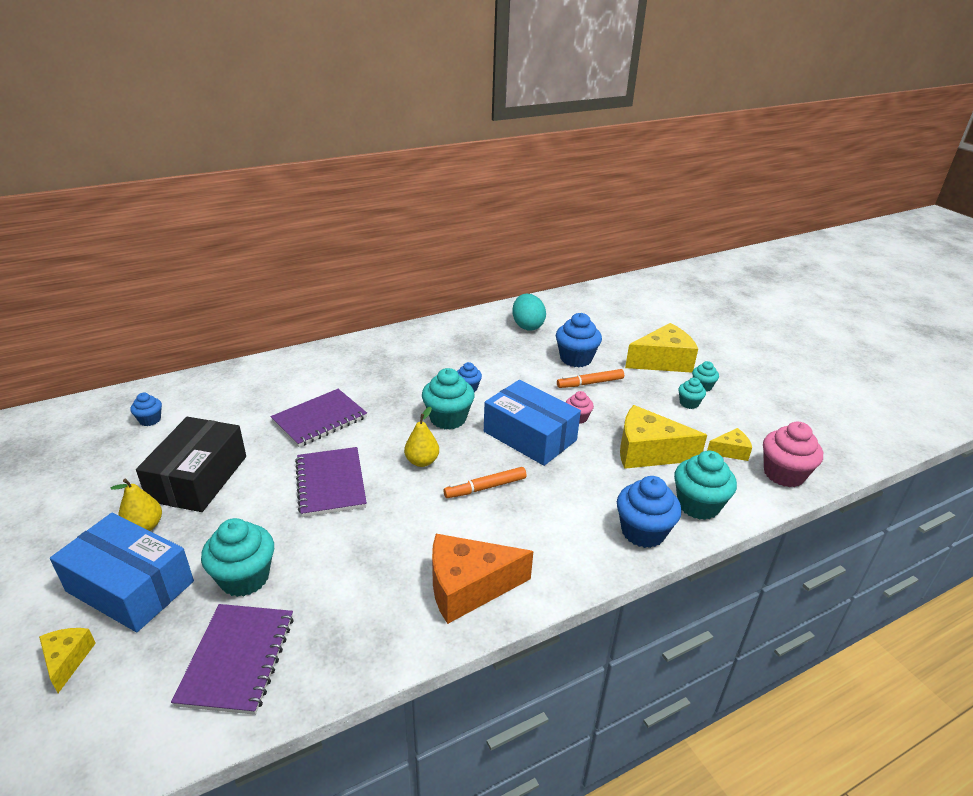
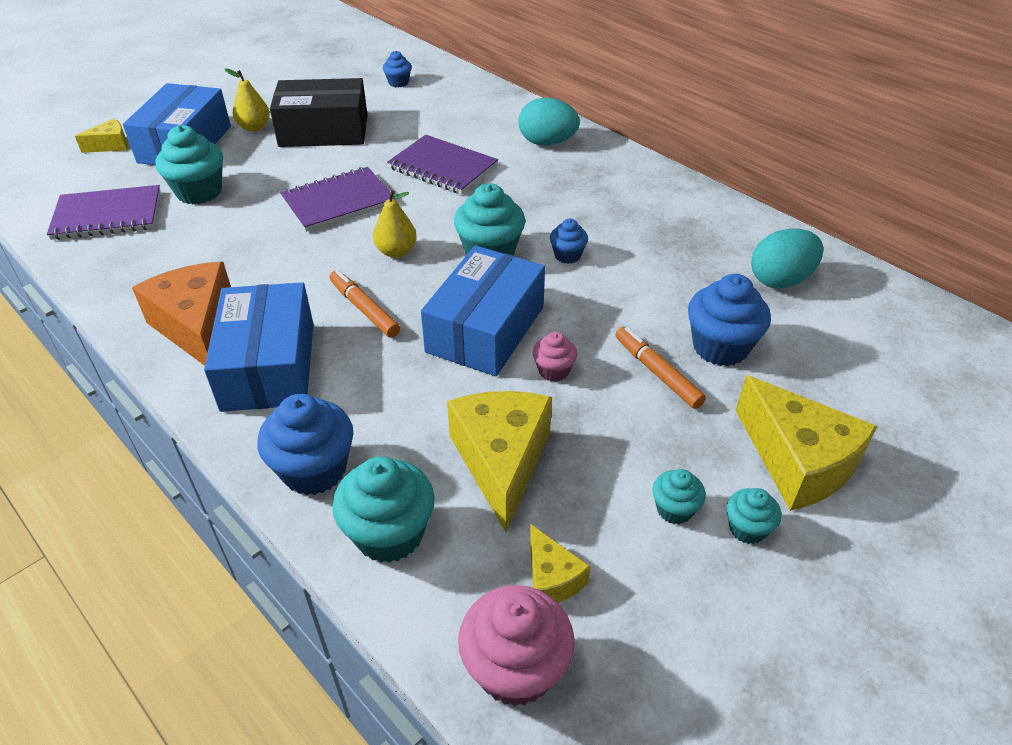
camera: 75 degrees right, 10 degrees up
none -> blue box [204,282,313,412]
none -> turquoise egg [519,98,580,146]

